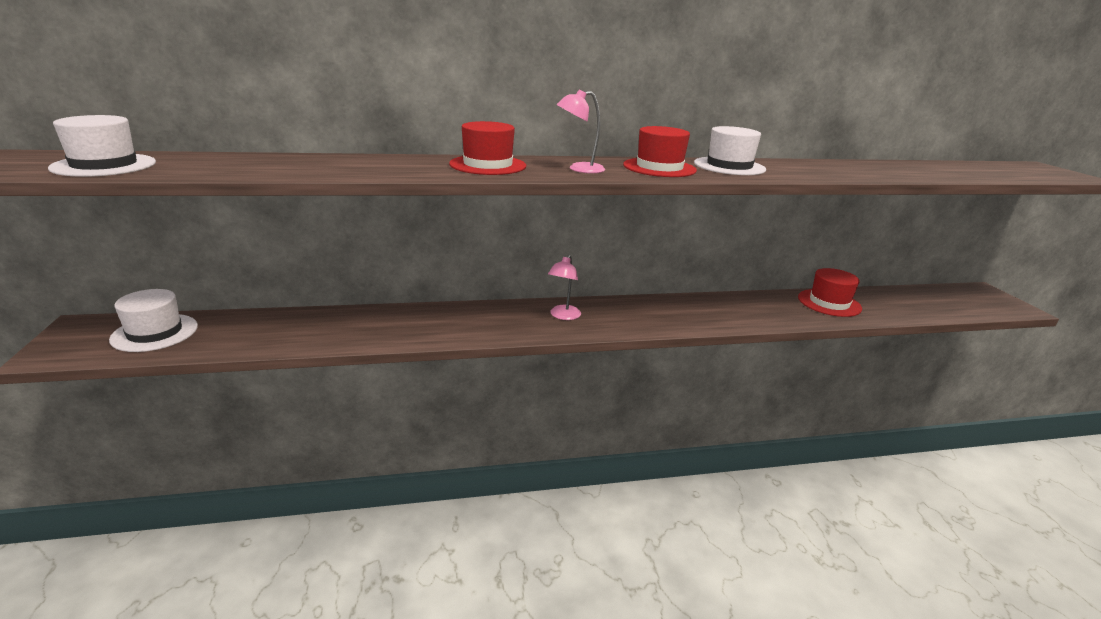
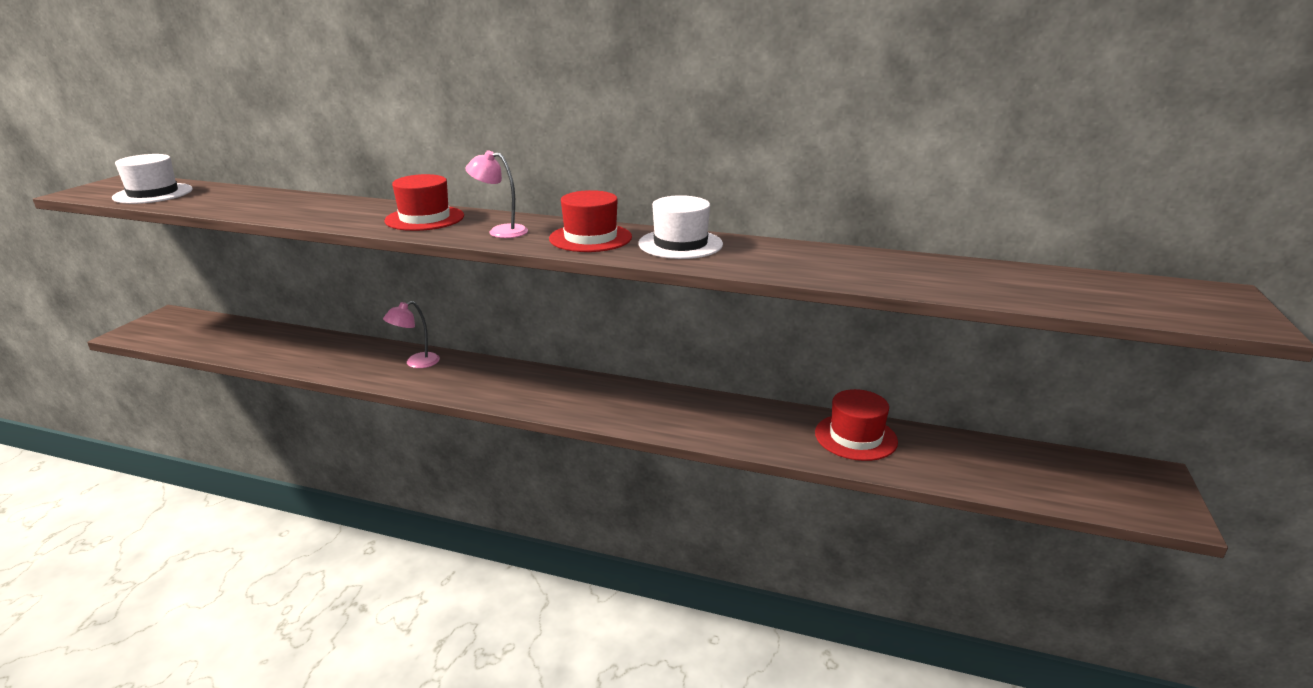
camera: 30 degrees right, 0 degrees up
white hat [109,289,198,352] -> none
pink lamp [548,255,581,320] -> pink lamp moved to [383,301,440,368]

